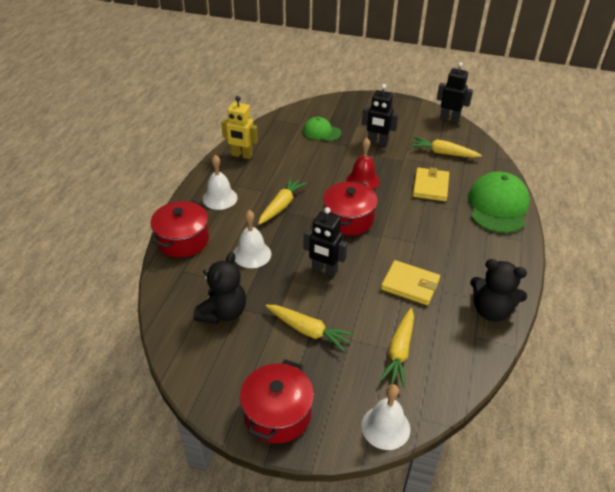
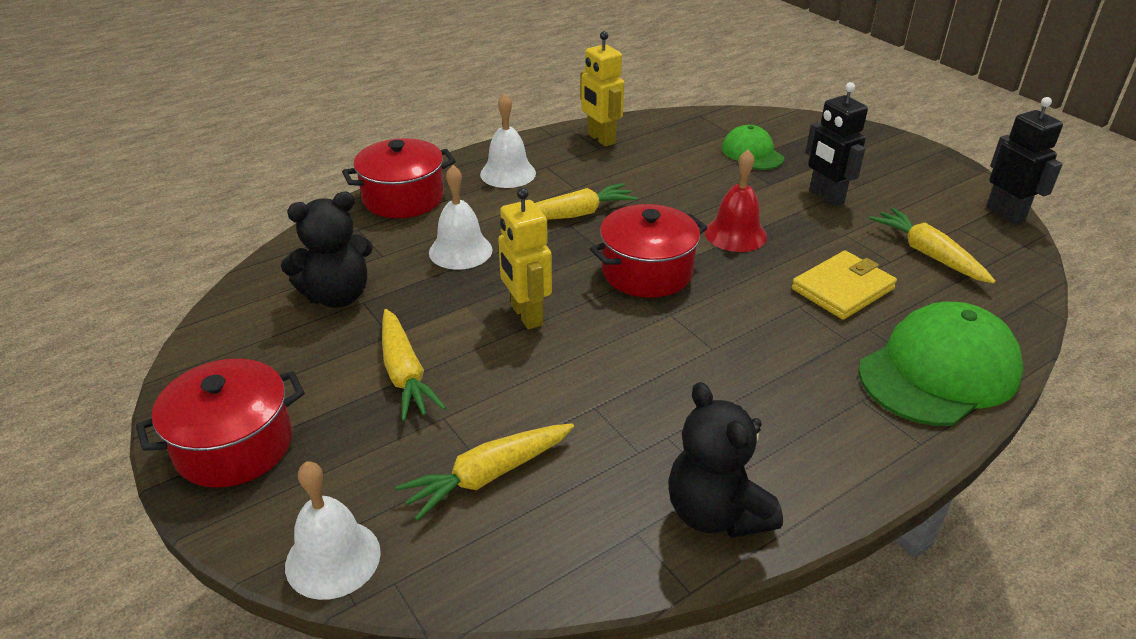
camera: 40 degrees right, 5 degrees down
black robot [304,207,347,277] -> yellow robot [498,188,552,329]
yellow wallet [381,260,440,305] -> none

